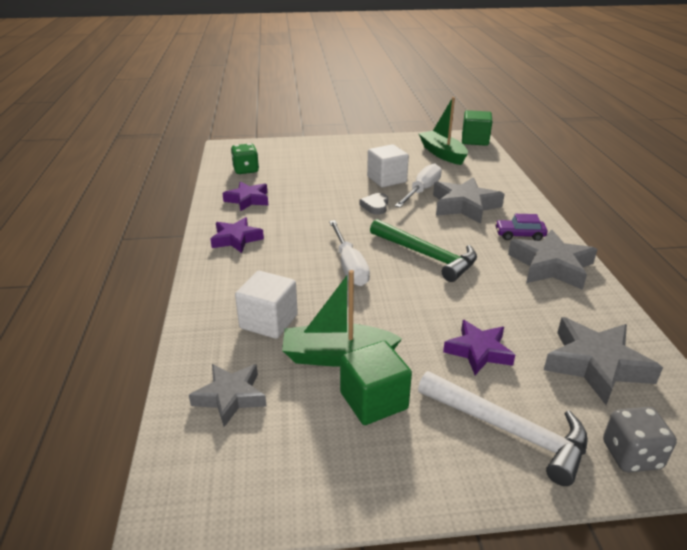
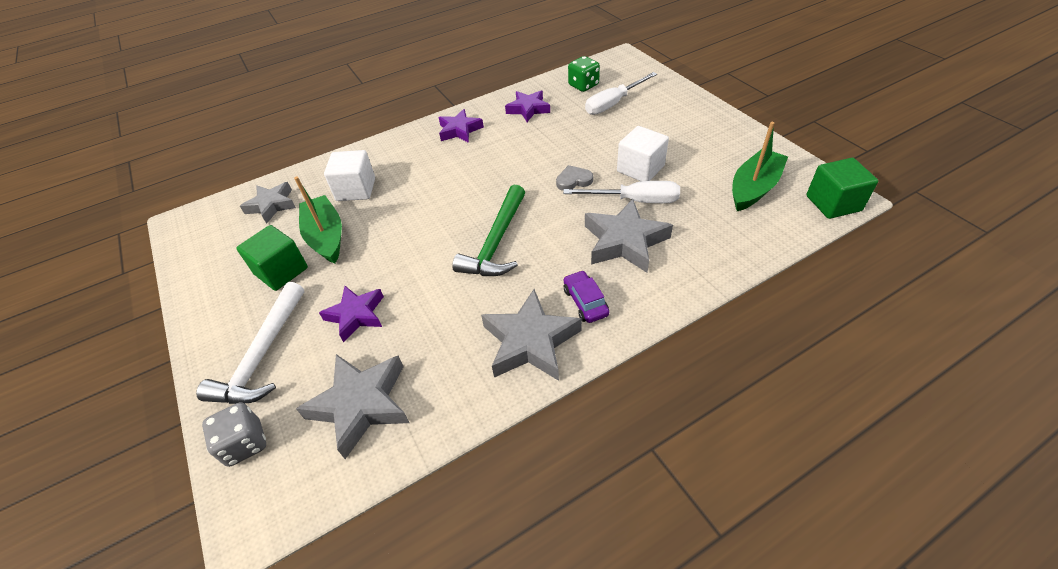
camera: 70 degrees right, 15 degrees up
white screwdriver [329,220,370,286] -> white screwdriver moved to [585,72,657,115]

